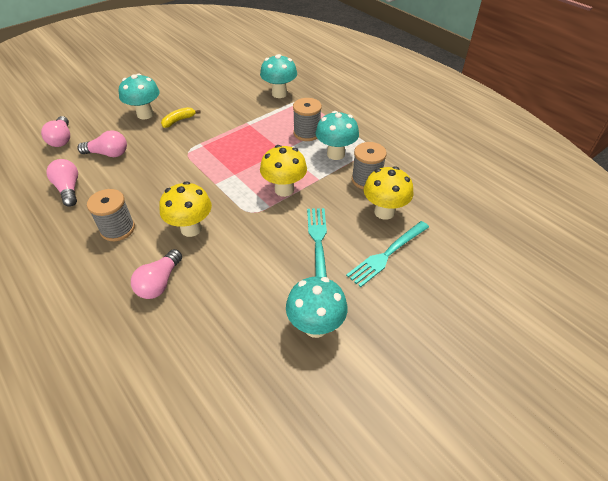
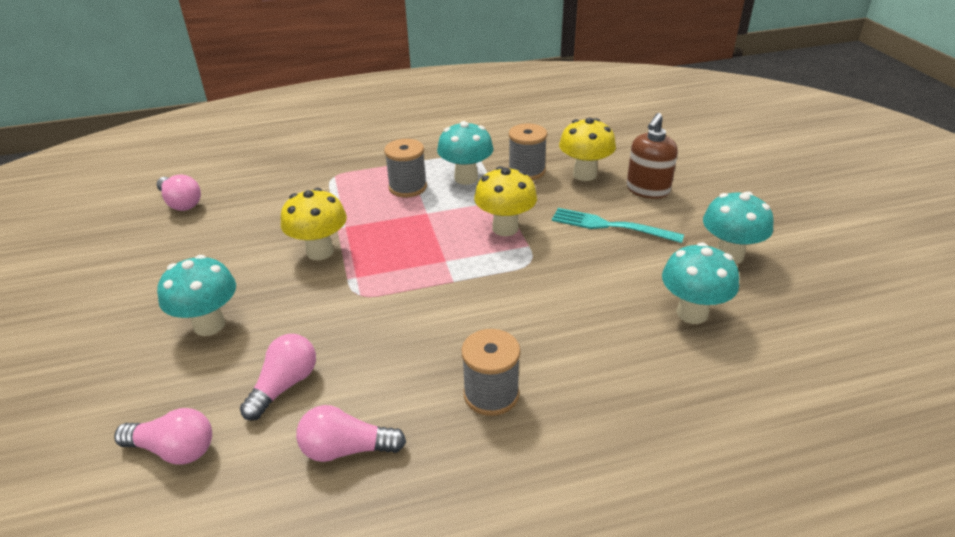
camera: 65 degrees left, 10 degrees down
pink light bulb [131,249,182,299] -> pink light bulb moved to [156,175,201,211]
yellow mushroom [159,181,212,237] -> yellow mushroom moved to [281,188,347,260]
yellow banana [161,107,200,128] -> none
turquoise mushroom [260,54,297,98] -> turquoise mushroom moved to [662,242,739,324]
turquoise fork [346,221,429,287] -> brown soap dispenser [627,113,678,199]

